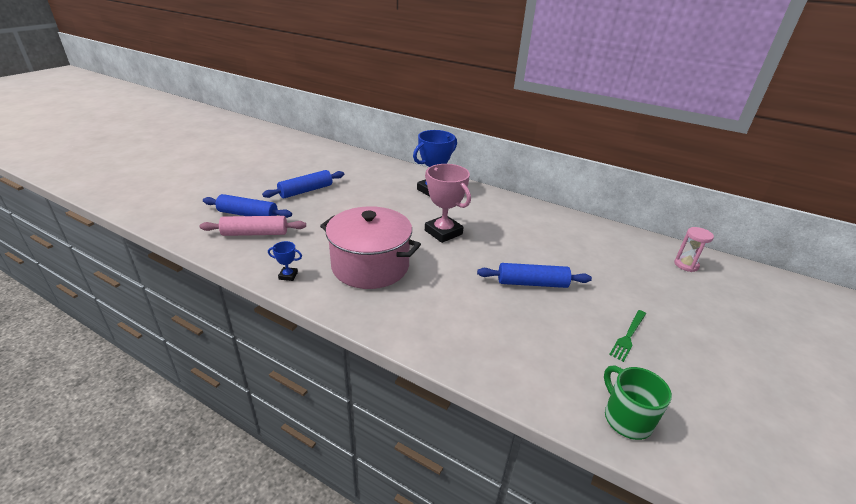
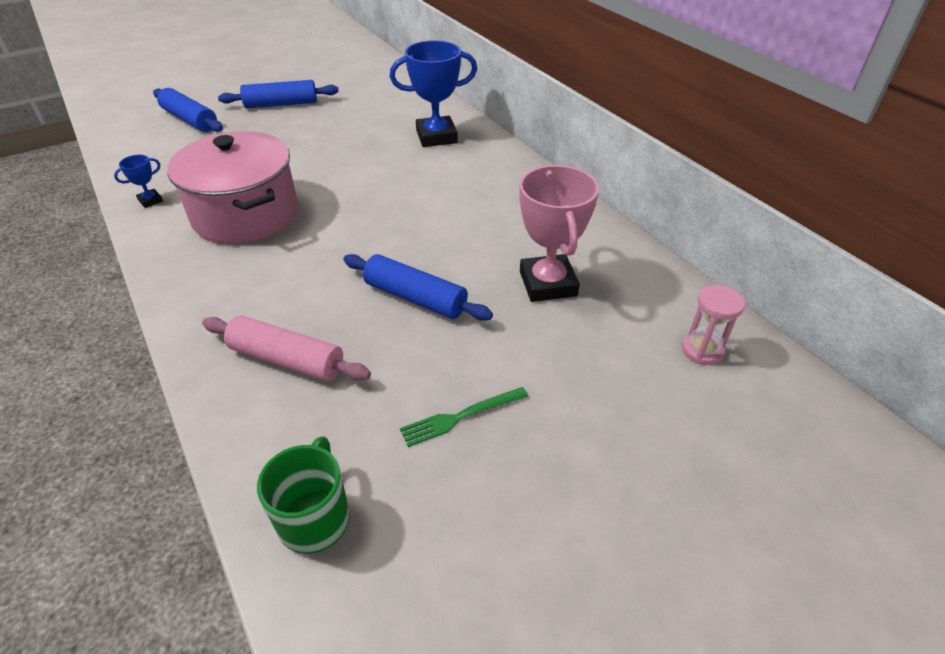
camera: 30 degrees right, 10 degrees up
pink rolling pin [200,216,306,236] -> pink rolling pin moved to [202,315,371,381]
blue trophy [268,241,302,281] -> blue trophy turned 75 degrees counterclockwise [114,155,163,208]
pink trophy [425,164,471,243] -> pink trophy moved to [519,165,599,302]

